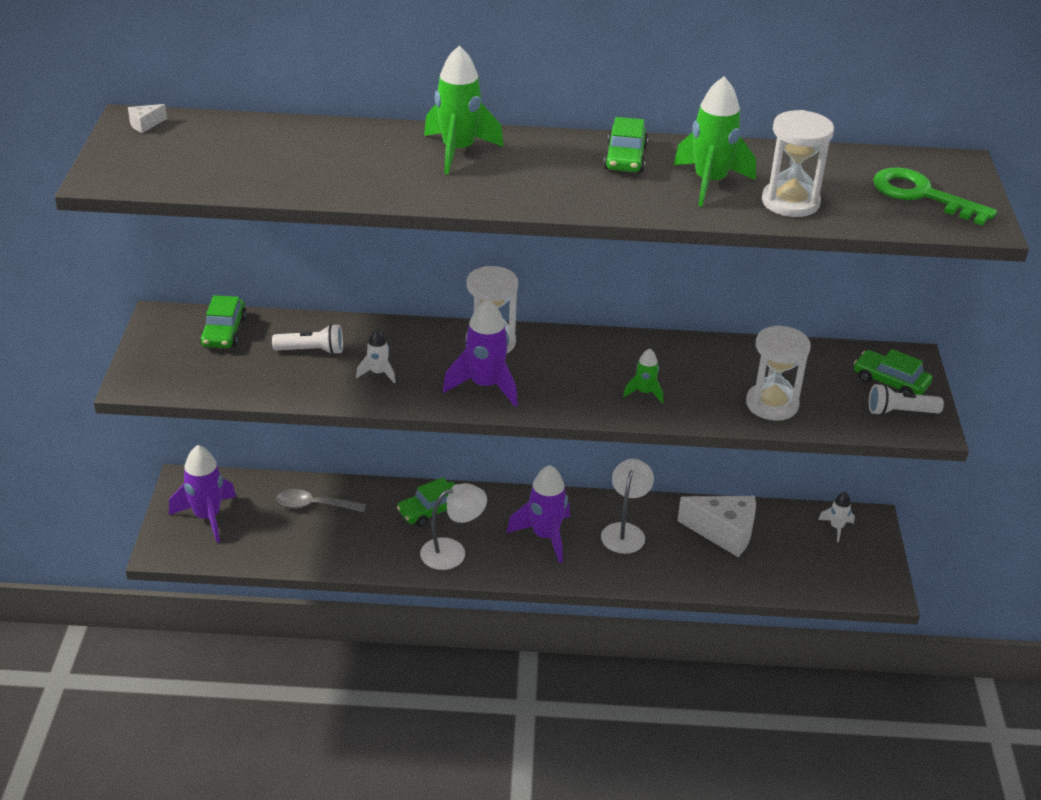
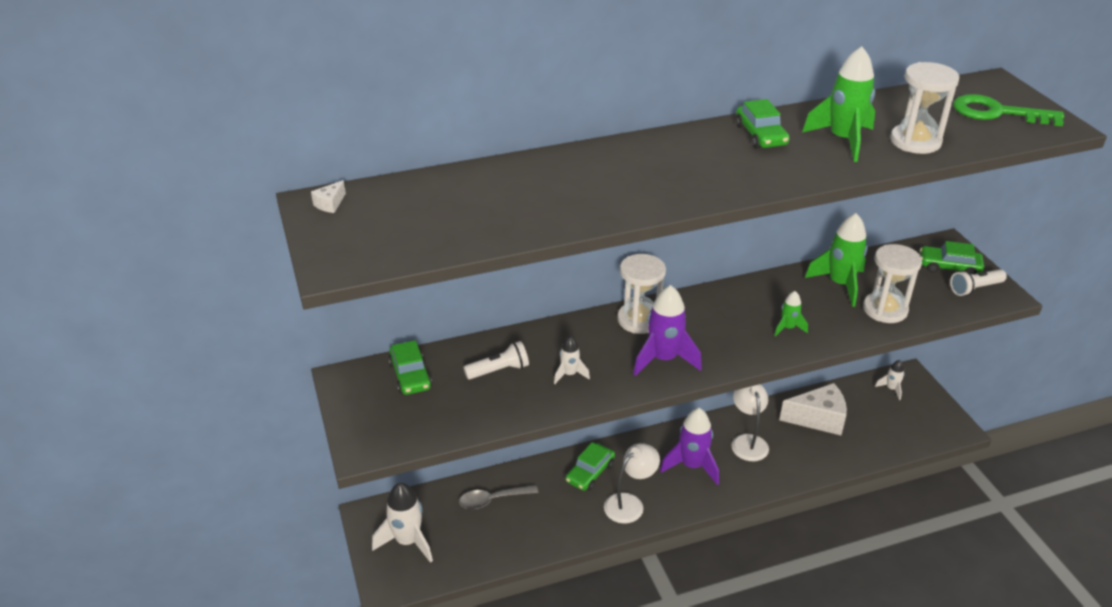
camera: 20 degrees left, 0 degrees up
purple rocket [169,445,236,543] -> white rocket [372,483,433,563]
green rocket [424,45,504,175] -> green rocket moved to [805,213,868,307]

